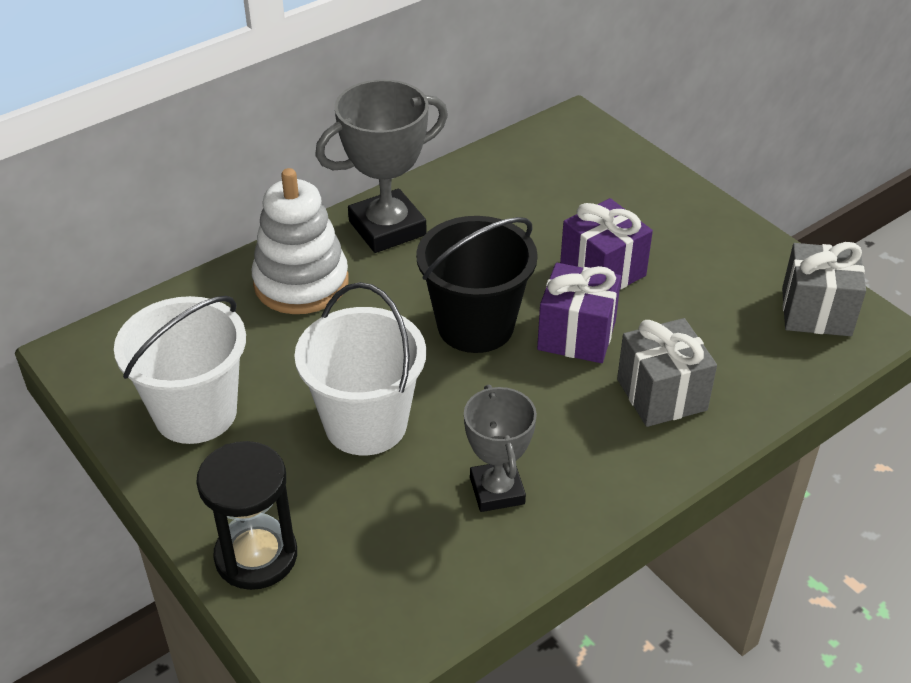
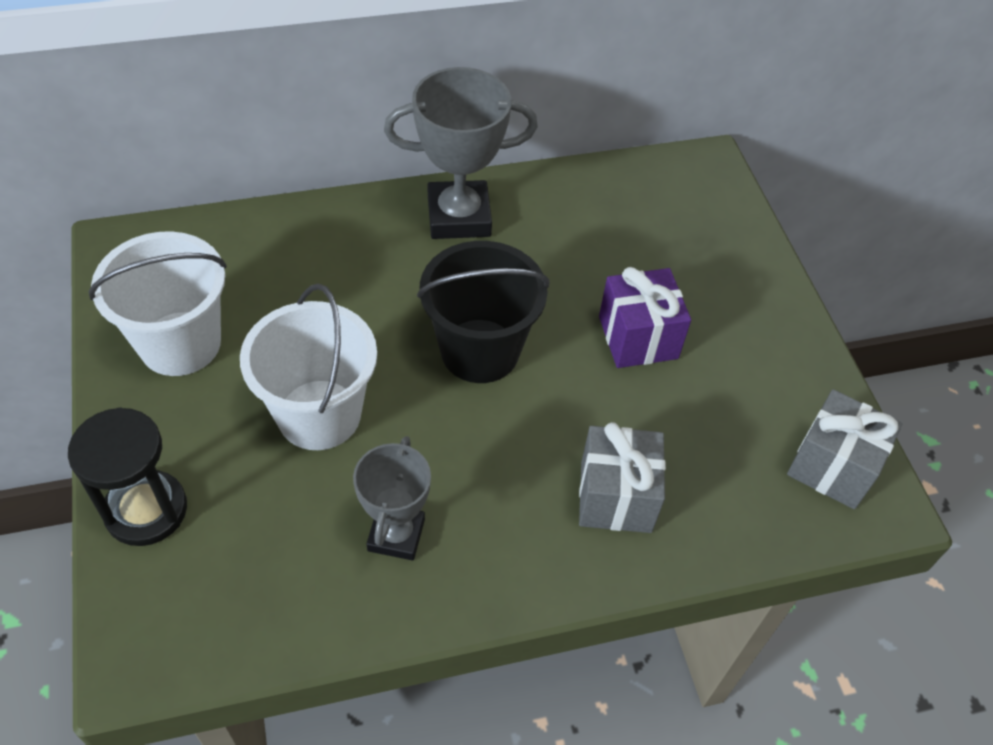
camera: 20 degrees right, 10 degrees up
white stacking toy [252,168,349,314] -> none
purple gift [537,263,621,363] -> none

